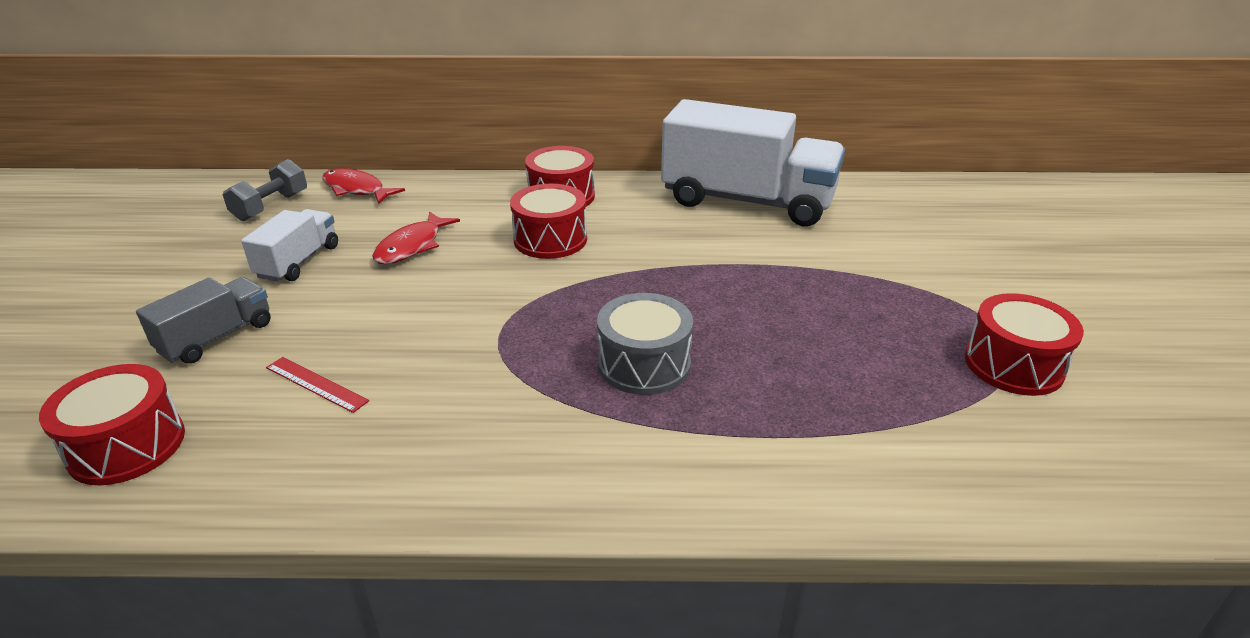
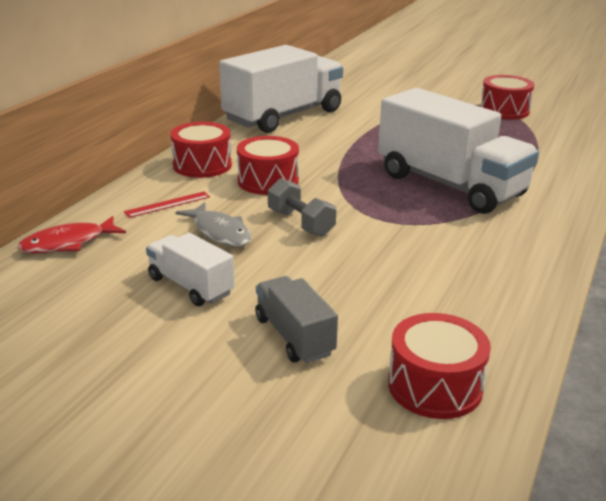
camera: 65 degrees left, 5 degrees down
grey dumbbell [223,159,307,221] -> grey dumbbell moved to [268,178,336,237]
red ruler [266,357,369,413] -> red ruler moved to [124,191,210,218]
red fish [372,211,460,264] -> grey fish [175,202,252,247]
grey drum [597,293,693,395] -> white truck [378,88,539,214]

